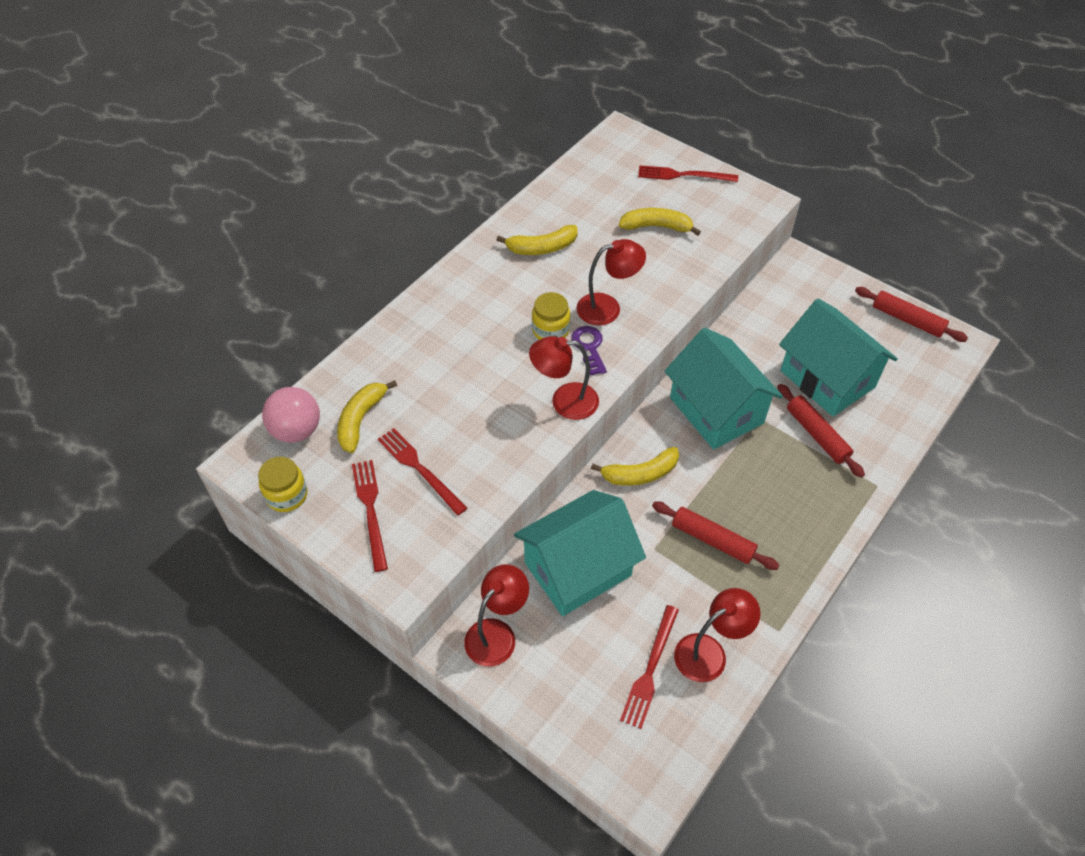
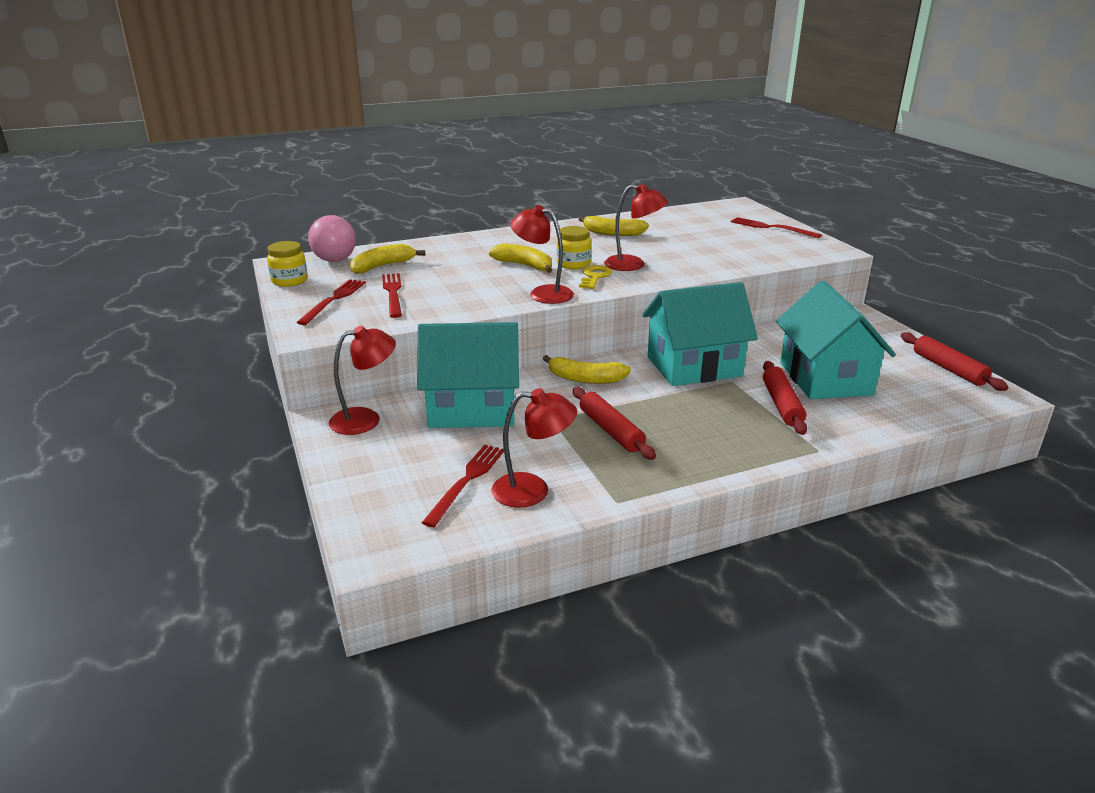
camera: 30 degrees right, 25 degrees down
purple key [571,326,607,376] -> yellow key [579,265,612,289]
yellow banana [619,208,701,236] -> yellow banana moved to [489,244,552,273]
red fork [620,605,679,729] -> red fork turned 150 degrees clockwise [422,445,504,527]
turquoise house [664,328,783,449] -> turquoise house turned 75 degrees clockwise [642,282,758,386]

